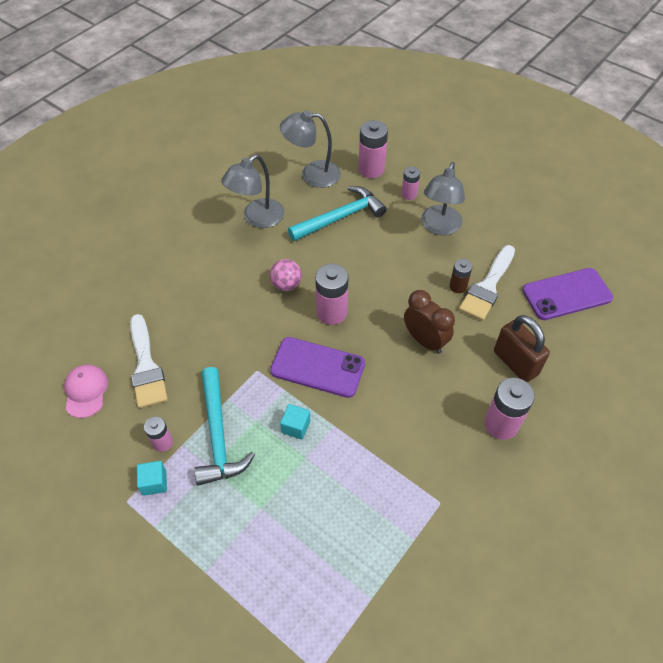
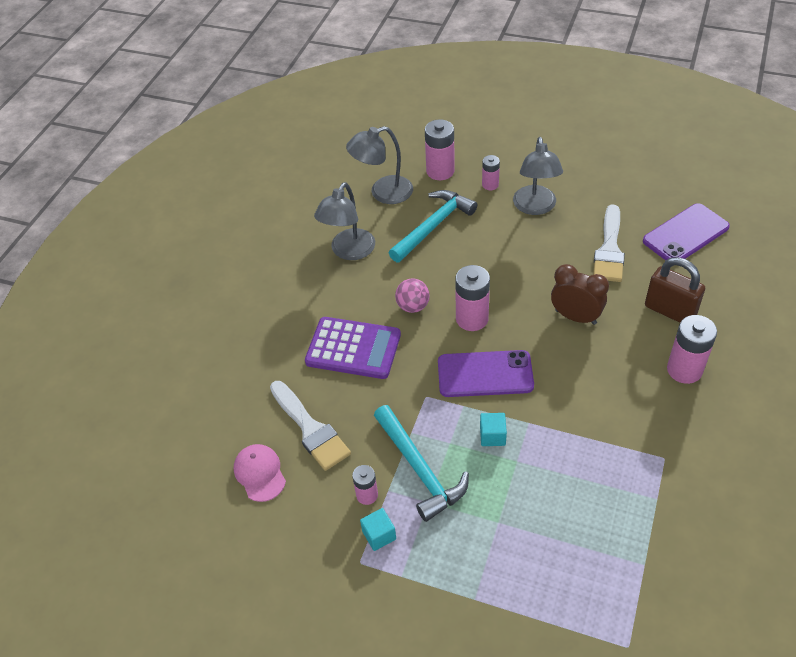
camera: 15 degrees left, 5 degrees down
brown battery [449,259,472,293] -> none
none -> purple calculator [305,317,401,379]

